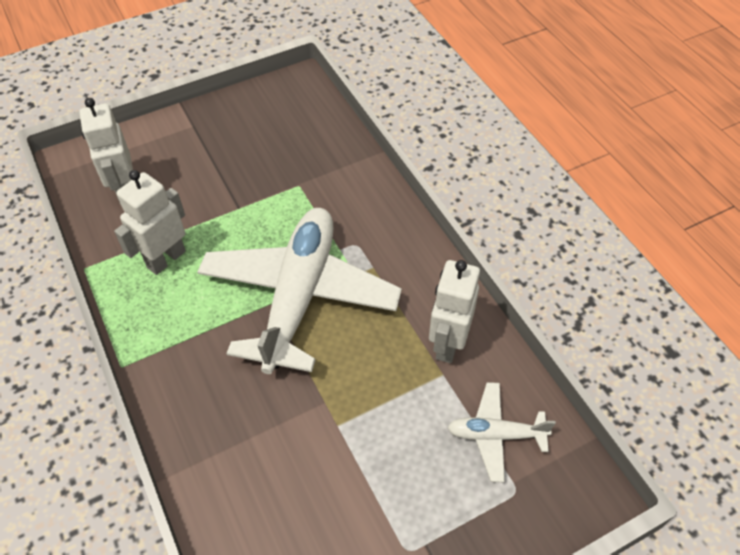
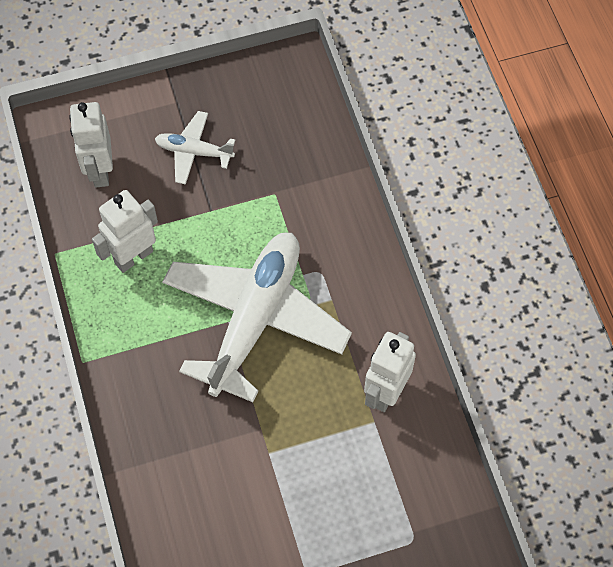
camera: 10 degrees right, 10 degrees up
white plane [447,382,556,483] -> white plane moved to [155,111,235,185]

